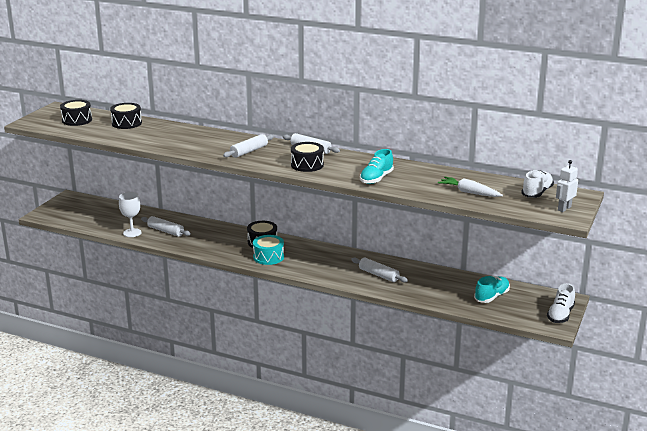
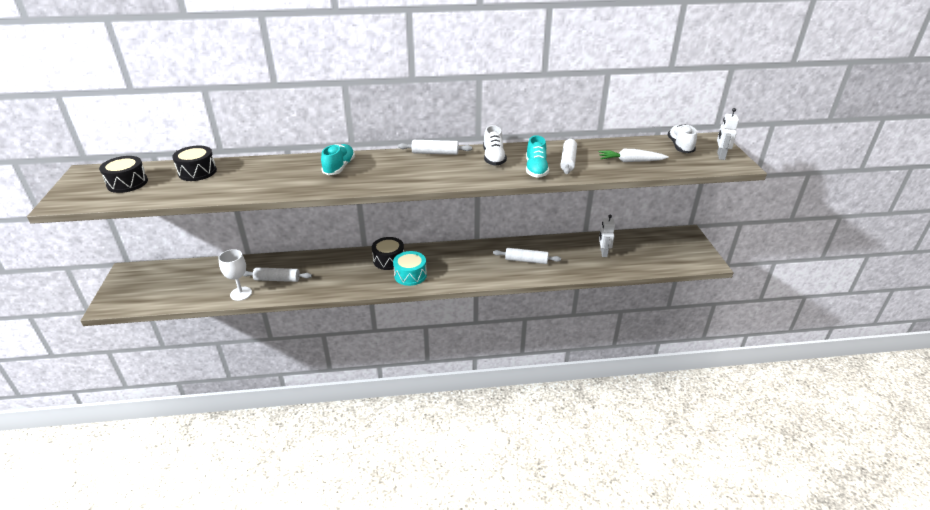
camera: 30 degrees left, 10 degrees up
white rolling pin [223,134,274,158] -> white rolling pin moved to [560,137,577,174]
black drum [291,142,324,172] -> none
turquoise shoe [474,276,510,303] -> turquoise shoe moved to [321,144,355,175]
white shoe [547,283,575,323] -> white shoe moved to [483,125,507,166]
none -> white robot [599,215,615,257]

